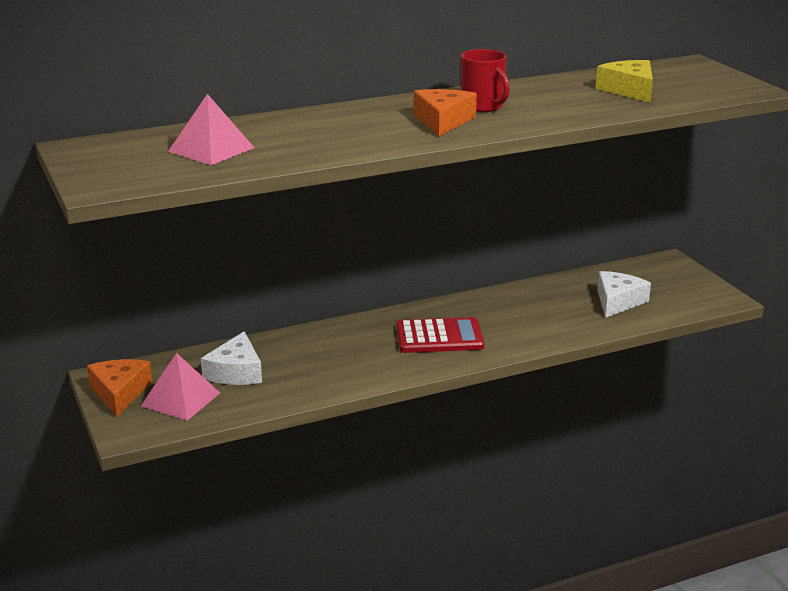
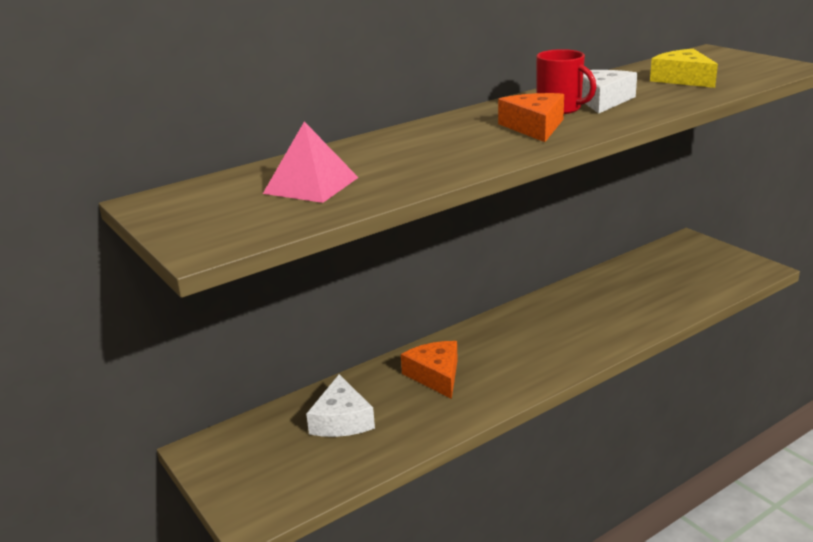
camera: 10 degrees left, 0 degrees up
orange cheese [87,359,152,416] -> orange cheese moved to [401,341,458,399]
pink pyramid [141,353,220,421] -> none
red calculator [396,317,485,353] -> none
white cheese [597,271,651,318] -> white cheese moved to [582,70,637,114]

